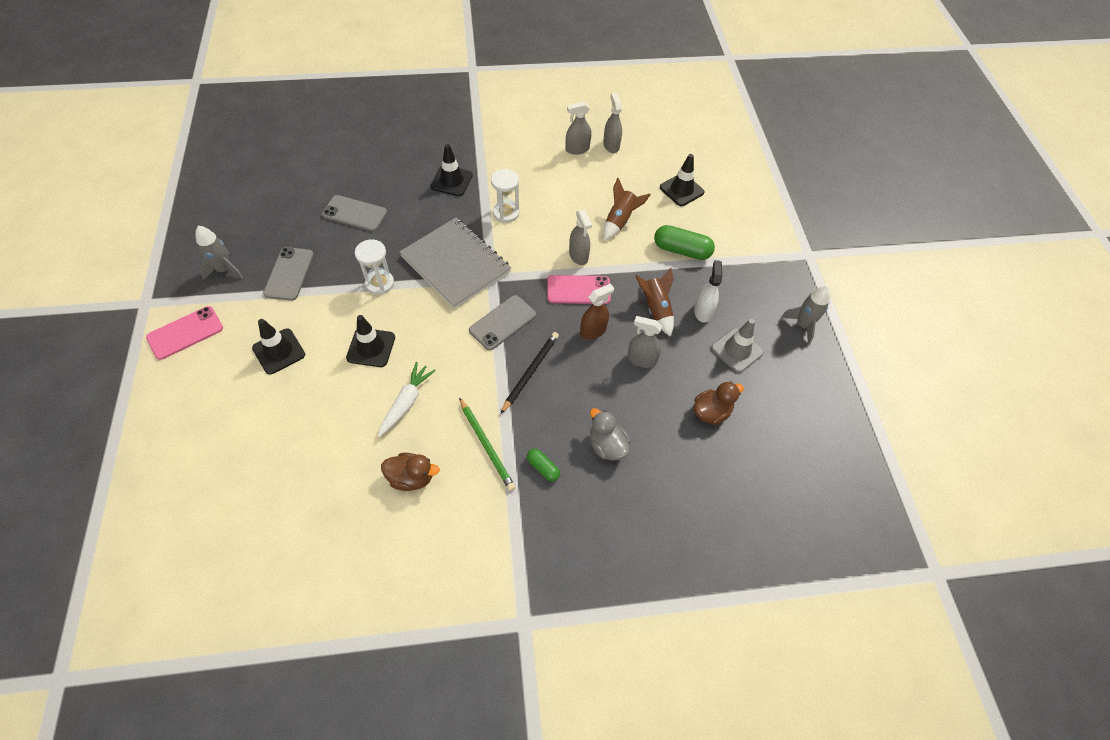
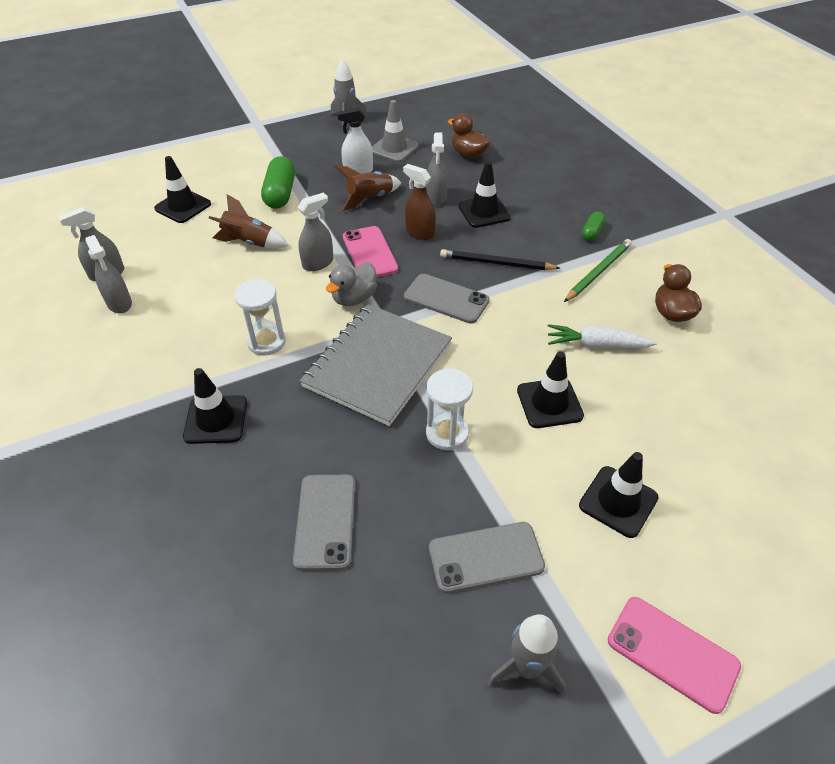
camera: 105 degrees left, 10 degrees down
grey duck [590,408,630,461] -> grey duck moved to [326,262,377,306]
none -> black traffic cone [458,161,511,228]

